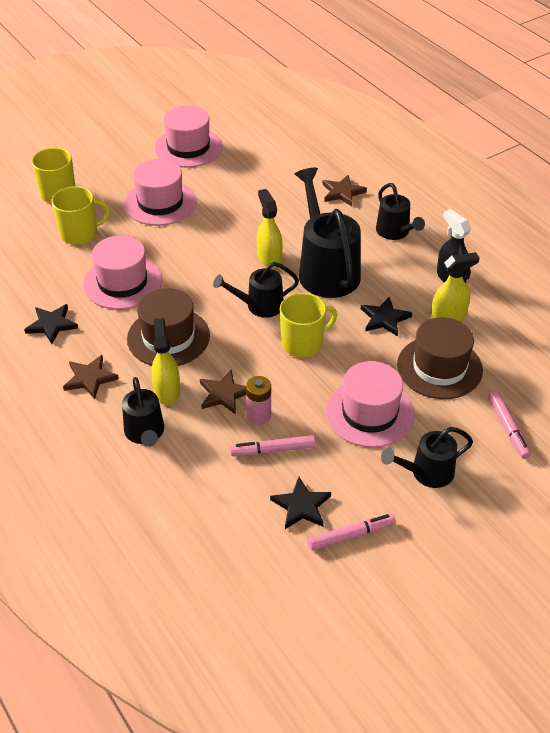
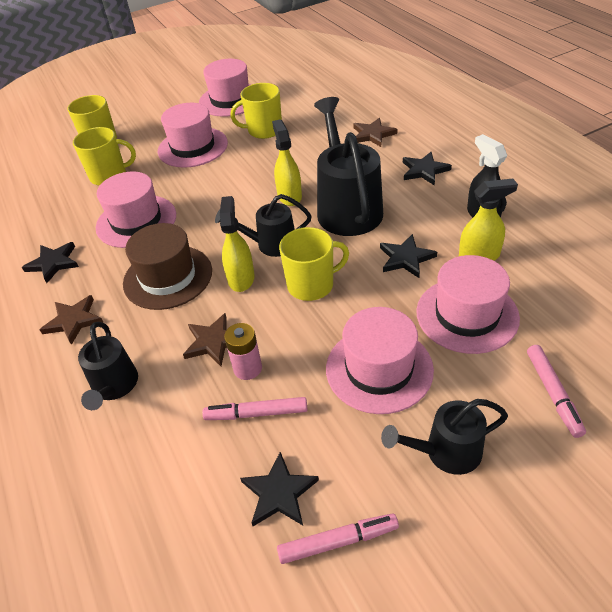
camera: 10 degrees right, 0 degrees up
yellow spray bottle [151,318,180,405] -> yellow spray bottle moved to [220,196,255,292]
black watering can [376,183,425,240] -> black star [403,152,452,186]
brown hat [397,317,483,399] -> pink hat [416,255,520,354]
none -> yellow mug [231,83,282,139]

